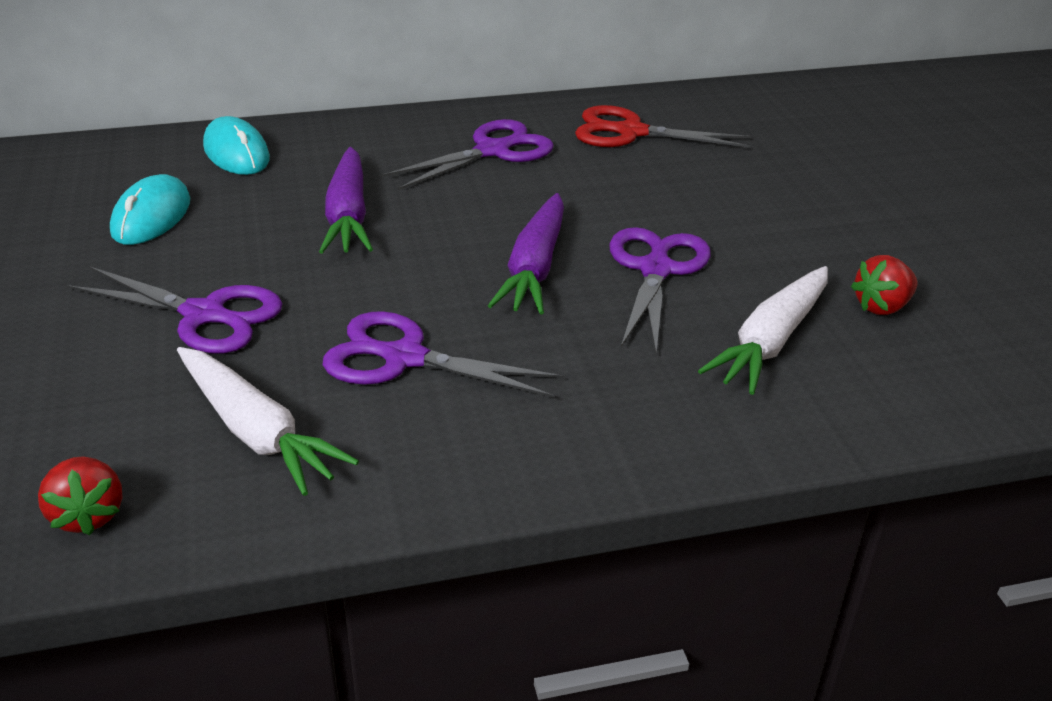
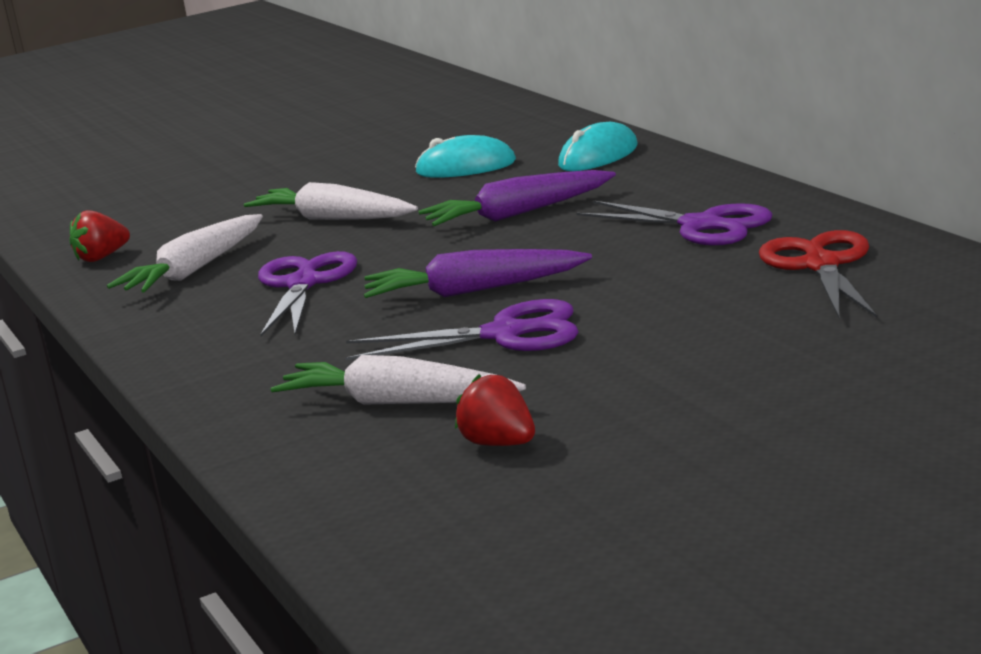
camera: 80 degrees right, 15 degrees down
purple scissors [67,266,283,353] -> white carrot [244,182,418,220]

